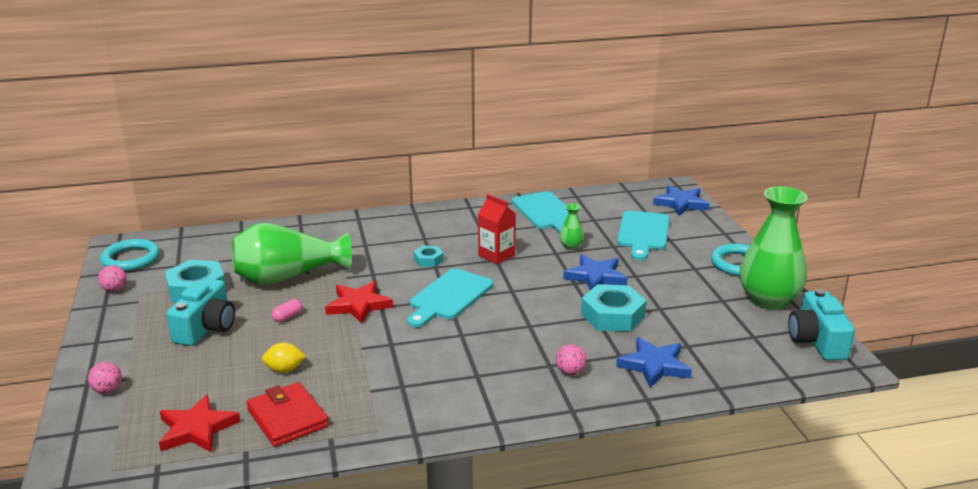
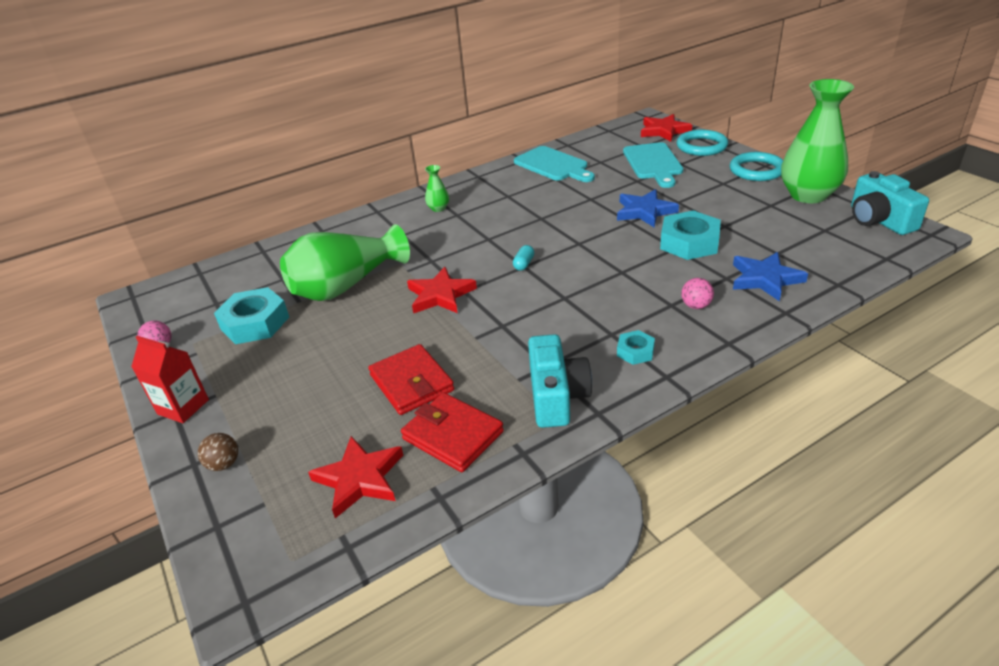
camera: 15 degrees left, 10 degrees up
pink ball [88,362,122,394] -> brown ball [198,433,238,471]
turquoise ring [100,239,160,271] -> turquoise ring moved to [677,130,728,156]
turquoise camera [166,278,235,346] -> turquoise camera moved to [528,334,592,428]
yellow lemon [262,342,306,373] -> red wallet [368,344,454,415]
pink capsule [272,299,302,322] -> none
turquoise cutting board [407,268,493,328] -> turquoise capsule [513,245,534,271]
turquoise nut [414,246,444,267] -> turquoise nut moved to [617,330,655,365]
red carton [478,194,516,264] -> red carton moved to [131,336,209,423]
green vase [559,203,584,250] -> green vase moved to [425,165,449,212]
blue star [653,185,709,216] -> red star [641,114,692,142]

